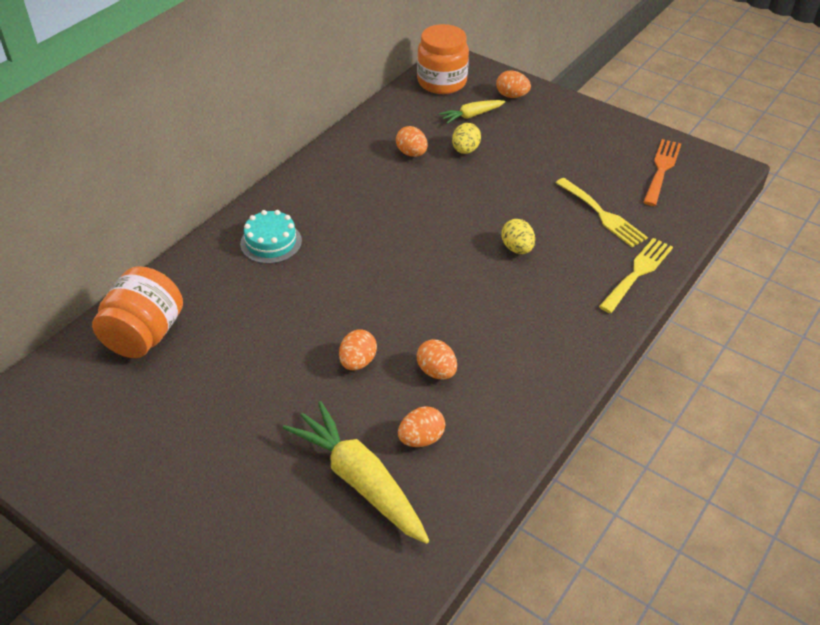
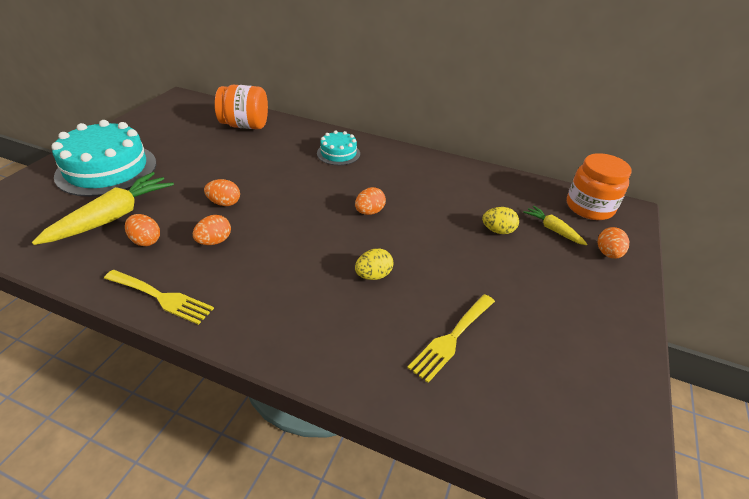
camera: 75 degrees right, 5 degrees down
orange egg [396,126,428,157] -> orange egg moved to [355,187,386,215]
yellow fork [599,238,673,313] -> yellow fork moved to [104,270,214,325]
orange fork [643,139,681,206] -> none
none -> turquoise cake [51,120,156,197]

